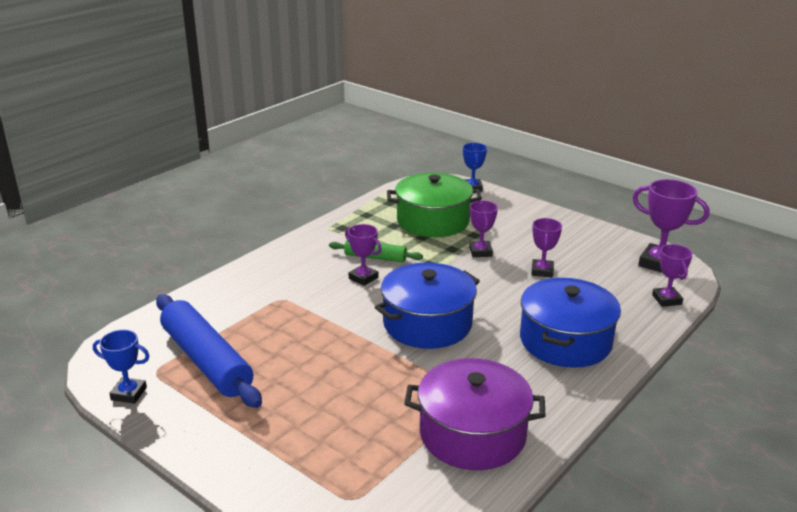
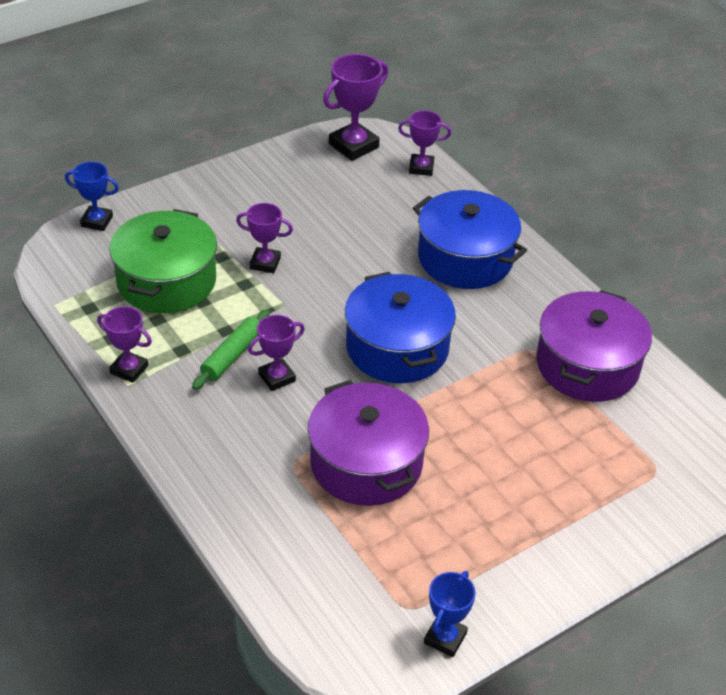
camera: 75 degrees left, 15 degrees up
blue rolling pin [156,294,262,408] -> none
purple trophy [531,218,562,277] -> purple trophy moved to [97,306,152,383]
none -> purple pot [308,380,429,506]

